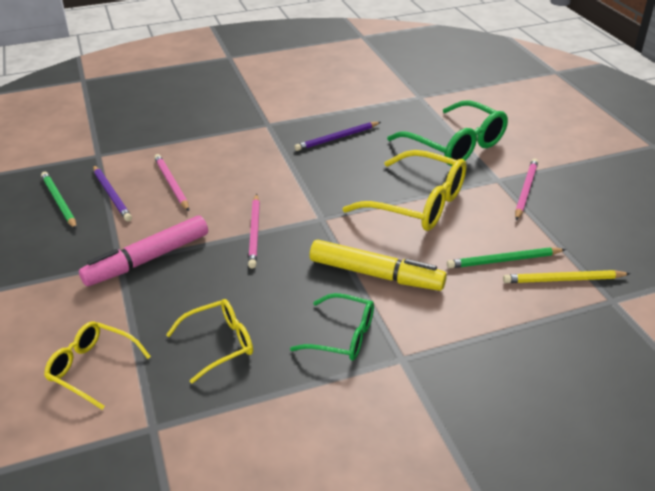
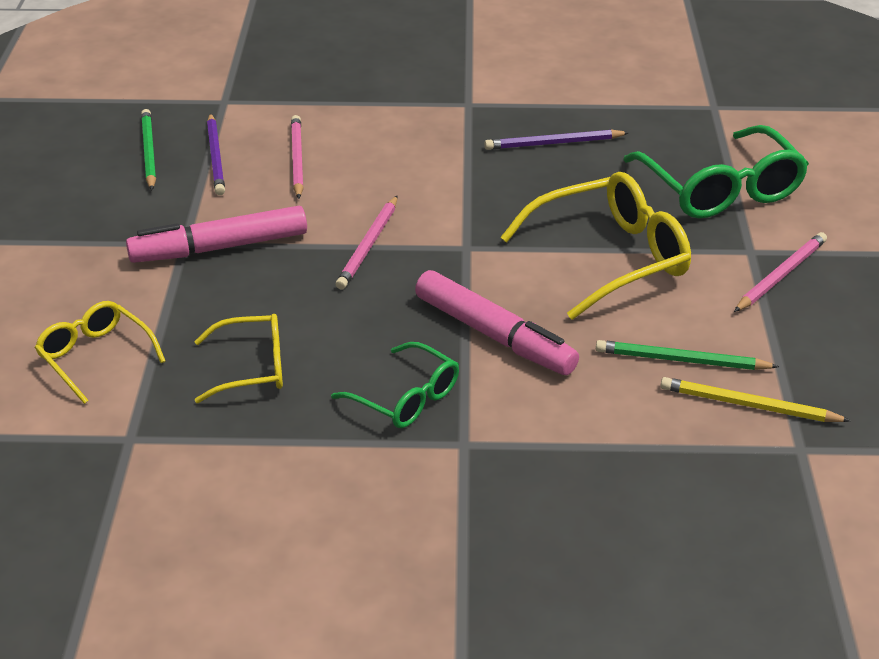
camera: 20 degrees right, 0 degrees up
yellow marker [310,240,447,291] -> pink marker [415,270,579,375]
yellow glasses [342,150,466,231] -> yellow glasses turned 75 degrees counterclockwise [500,172,691,320]

